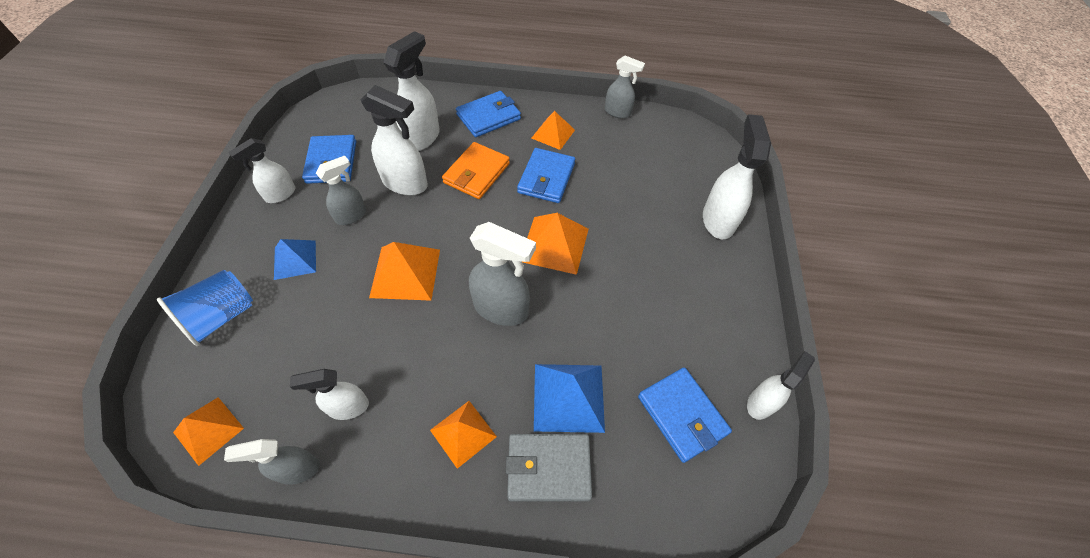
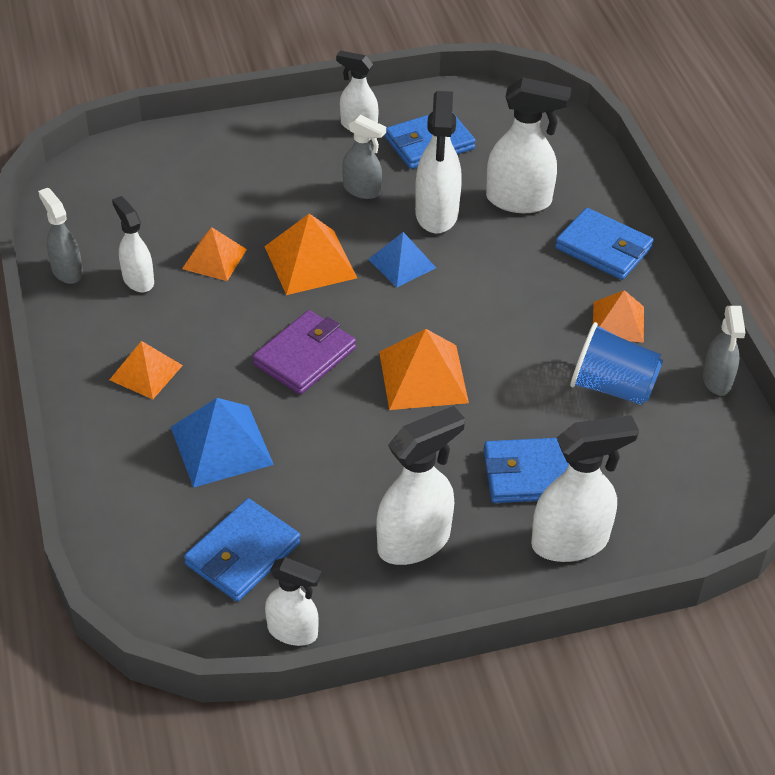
camera: 70 degrees right, 10 degrees down
blue cup [157,270,253,346] -> blue cup moved to [570,322,663,405]
orange pyramid [173,397,244,466] -> orange pyramid moved to [182,227,247,281]
blue pyramid [274,239,316,280] -> blue pyramid moved to [368,232,436,287]
orange wallet [442,142,510,199] -> none
grey spray bottle [469,222,536,326] -> purple wallet [253,310,356,394]
grey wallet [506,434,592,501] -> none
blue wallet [517,148,575,203] -> blue wallet moved to [484,438,569,503]
none -> white spray bottle [376,406,465,565]

